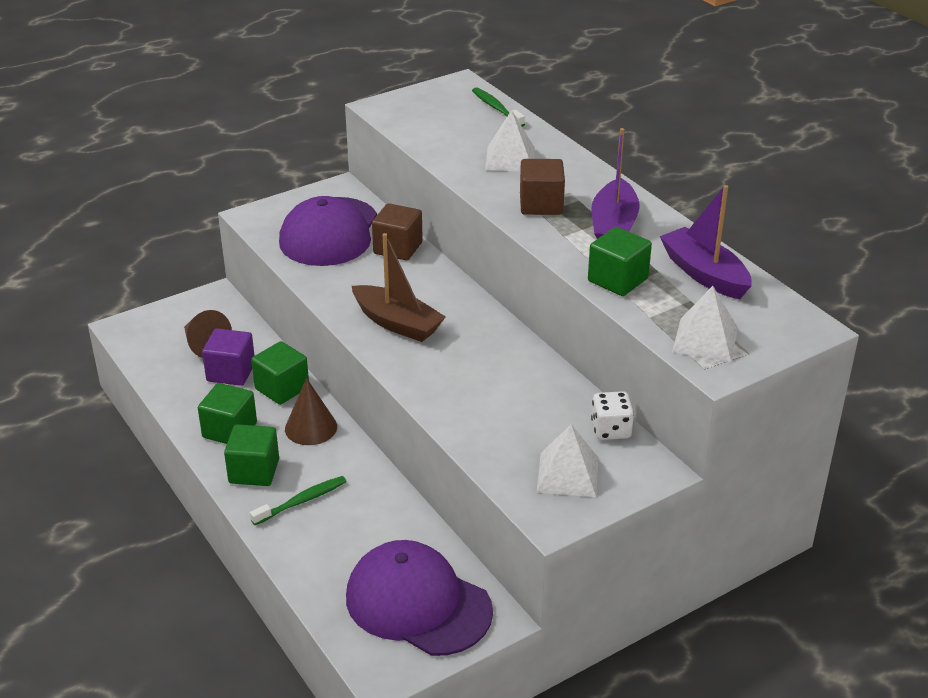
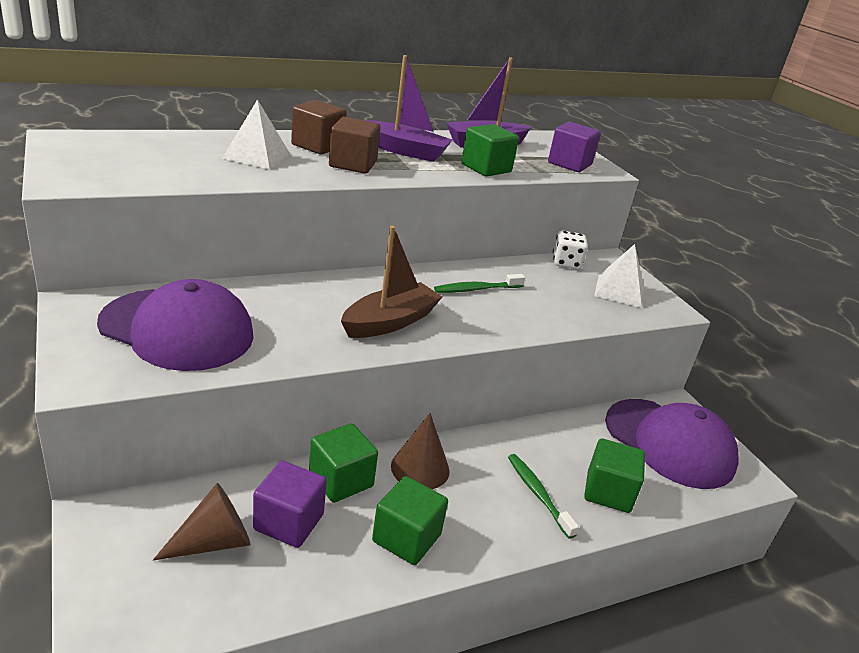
camera: 85 degrees left, 5 degrees down
green cube [224,424,279,486] -> green cube moved to [584,438,645,513]
purple cap [346,540,493,656] -> purple cap turned 90 degrees counterclockwise [605,399,739,489]
brown cube [372,203,423,261] -> brown cube moved to [291,100,347,155]
green toothbrush [472,87,525,127] -> green toothbrush moved to [434,274,525,293]
white pyramid [672,286,738,362] -> purple cube [548,122,601,172]

